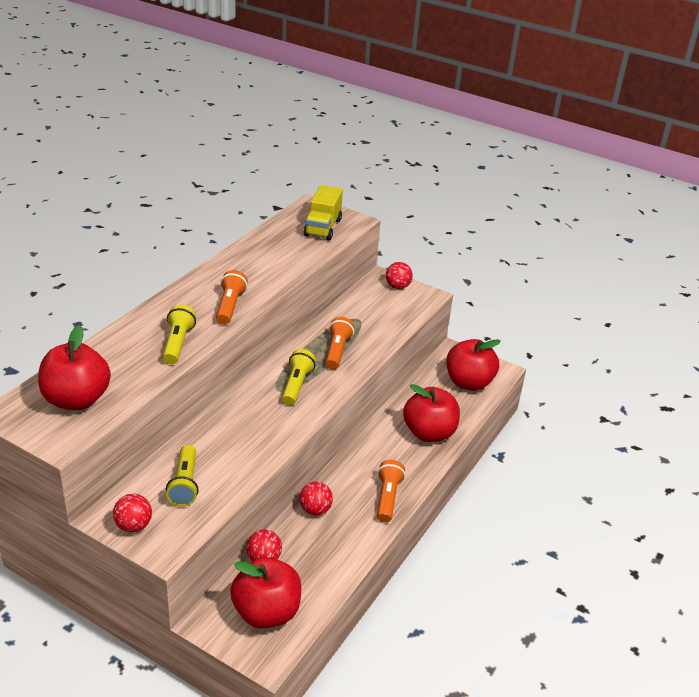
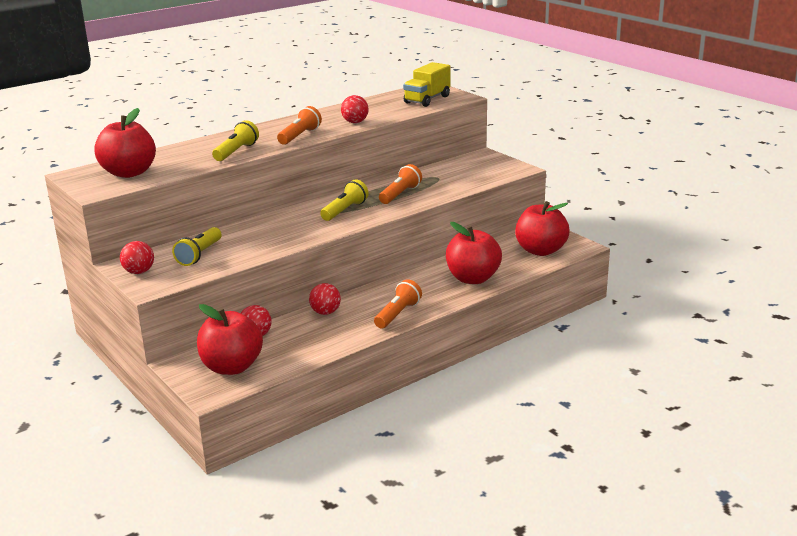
camera: 25 degrees right, 10 degrees down
red ball [386,262,413,289] -> red ball moved to [341,95,369,123]

